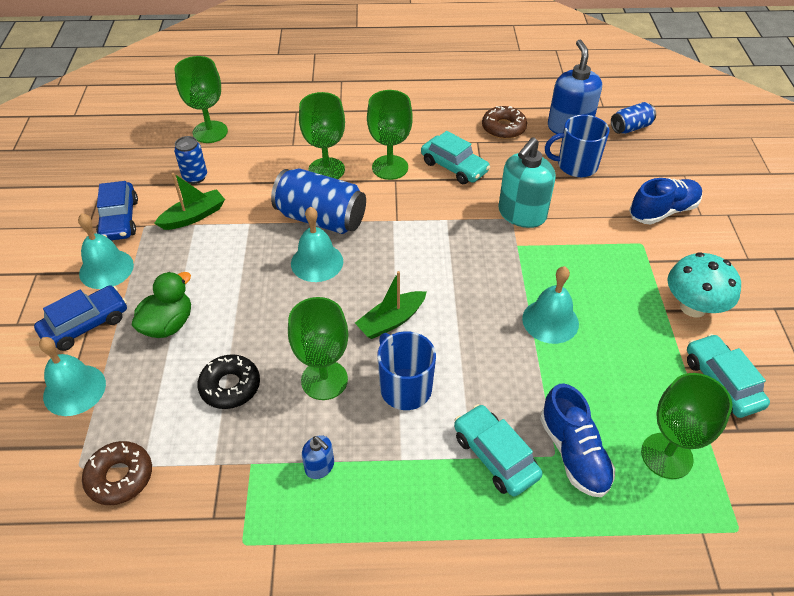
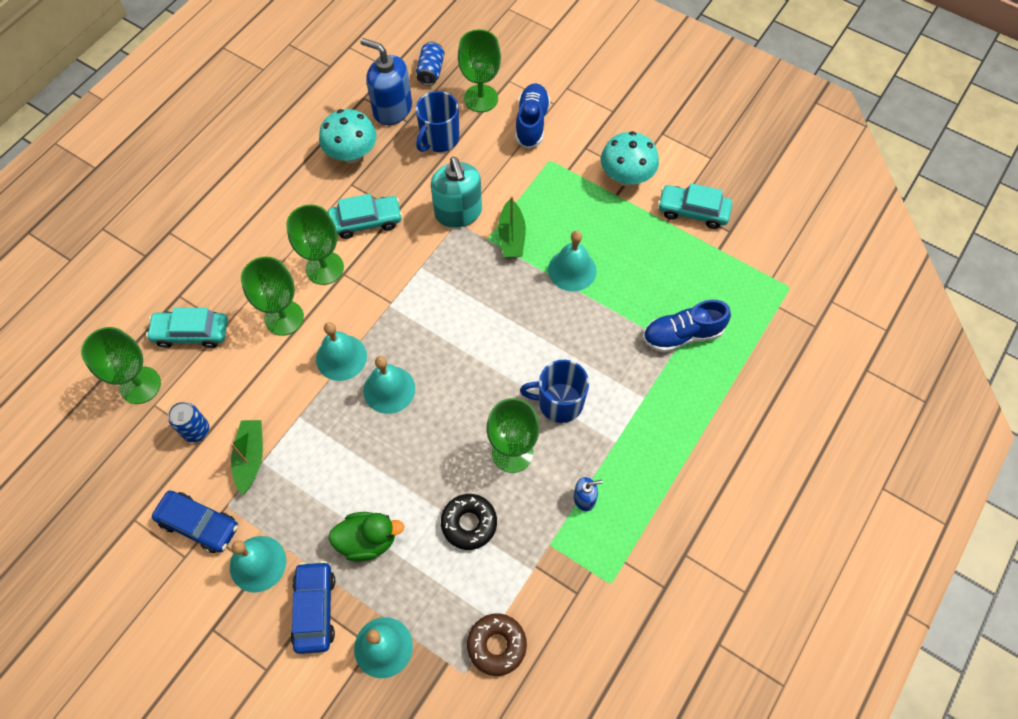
camera: 55 degrees left, 15 degrees up
green duck [132,272,191,338] -> green duck turned 105 degrees clockwise [328,512,405,562]
blue can [271,169,366,234] -> turquoise bell [316,322,367,381]
green boat [355,271,426,339] -> green boat moved to [498,196,526,258]
turquoise car [454,404,542,497] -> turquoise car moved to [146,308,228,348]
brown donut [482,106,527,139] -> turquoise mushroom [319,109,377,163]
blue shoe [540,383,615,497] -> blue shoe turned 150 degrees clockwise [643,300,731,352]
green goblet [641,373,732,479] -> green goblet moved to [458,29,501,112]

